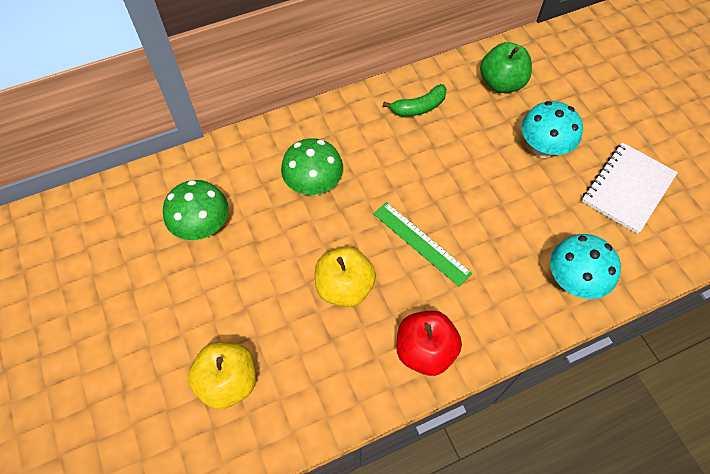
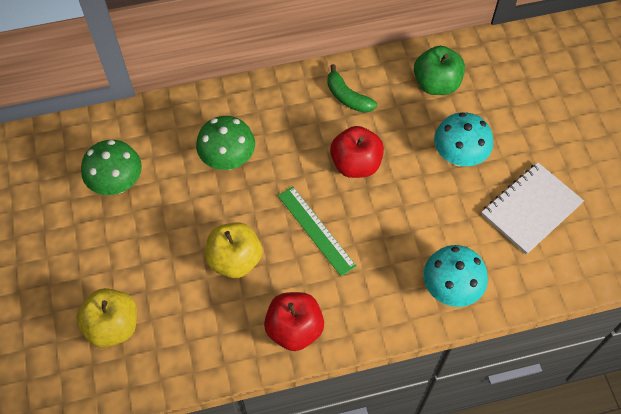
camera: 10 degrees right, 0 degrees up
green banana [383,84,447,116] -> green banana turned 60 degrees clockwise [327,64,377,113]
none -> red apple [330,126,384,178]

